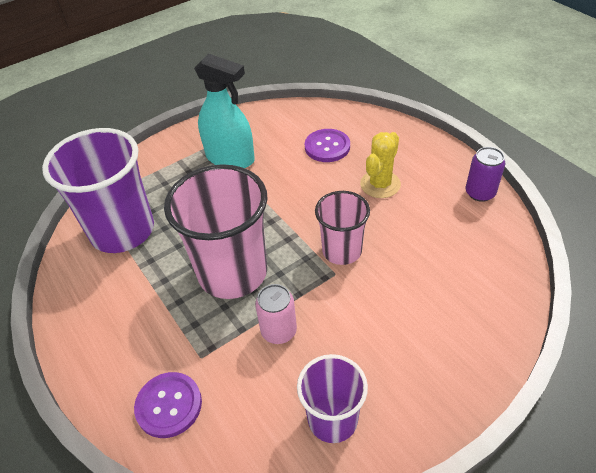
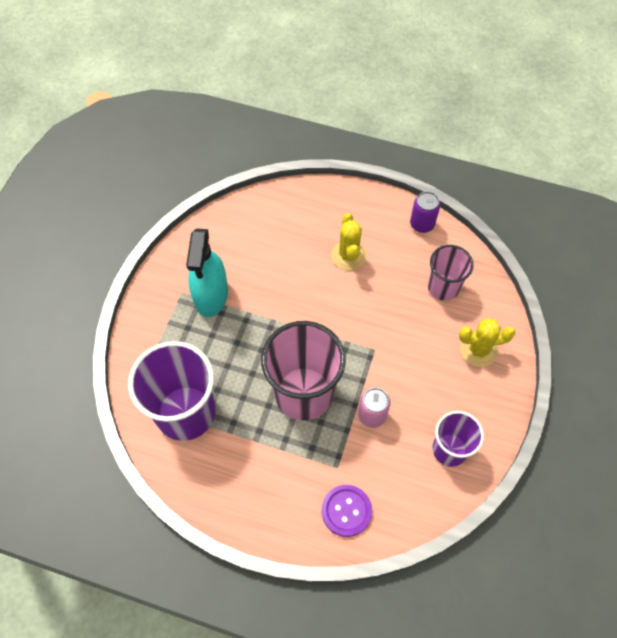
camera: 40 degrees left, 15 degrees up
turquoise spray bottle [194,54,255,168] -> turquoise spray bottle turned 105 degrees clockwise [186,228,228,317]
purple button [305,129,350,162] -> none
pink cup [315,191,370,265] -> pink cup moved to [428,245,474,301]
none -> yellow cactus [459,318,515,367]

